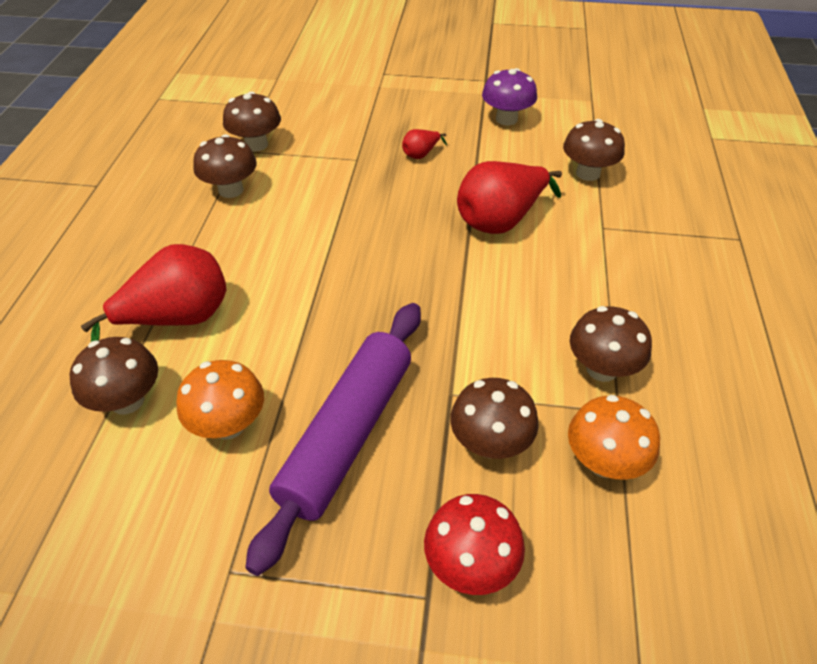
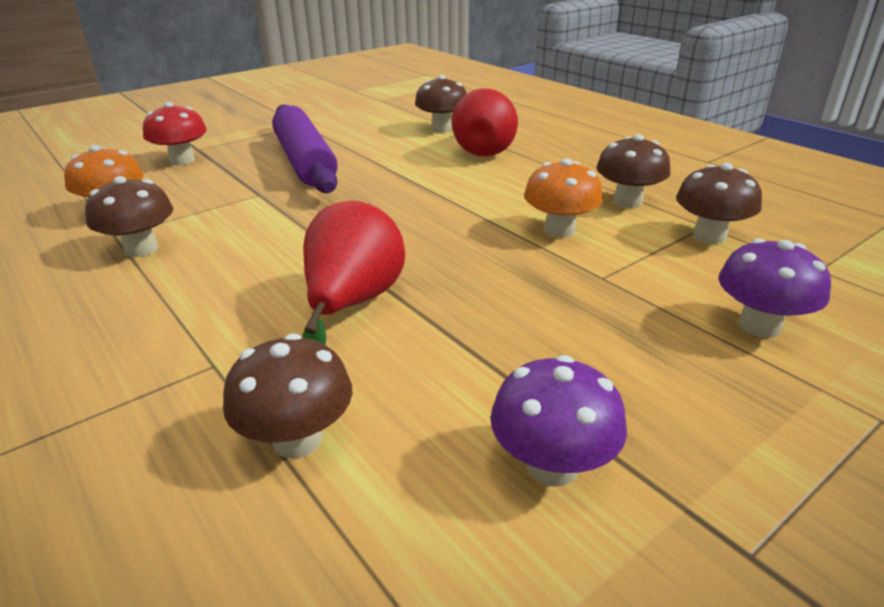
camera: 135 degrees right, 15 degrees down
orange mushroom [176,360,264,440] -> orange mushroom moved to [524,159,603,238]
red pear [402,129,447,159] -> none
brown mushroom [450,378,539,459] -> none
none -> purple mushroom [718,238,831,338]

